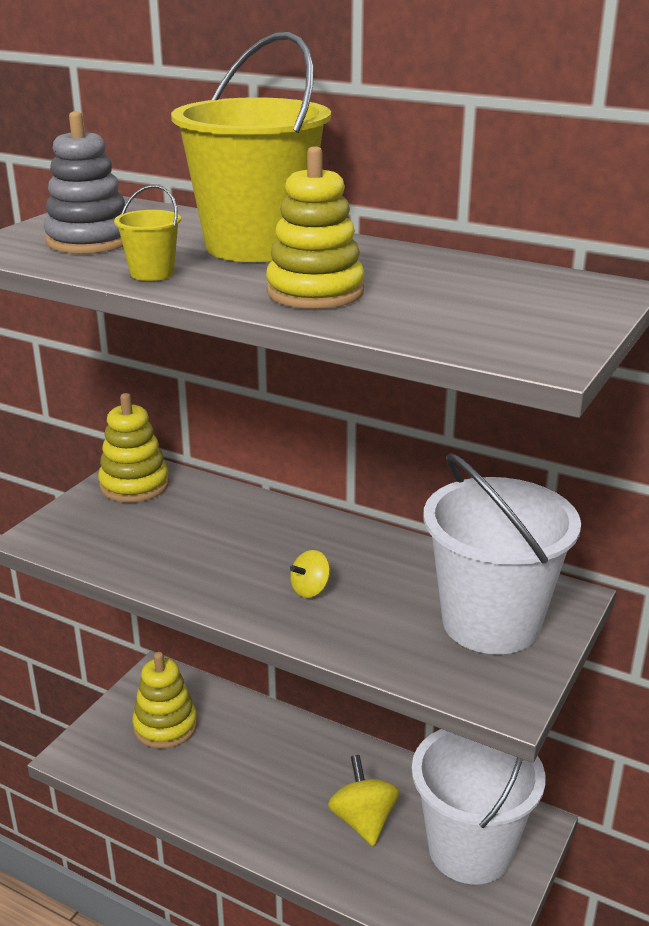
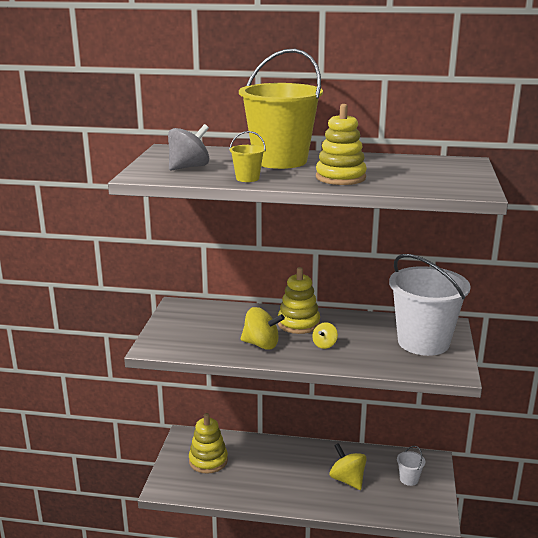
camera: 20 degrees left, 5 degrees down
grey stacking toy [44,111,127,254] -> grey spinning top [168,124,209,171]
yellow stacking toy [98,393,169,502] -> yellow stacking toy moved to [278,267,320,334]
white bucket [412,729,545,885] -> white bucket [397,446,425,486], size x0.40
none -> yellow spinning top [241,307,285,350]

